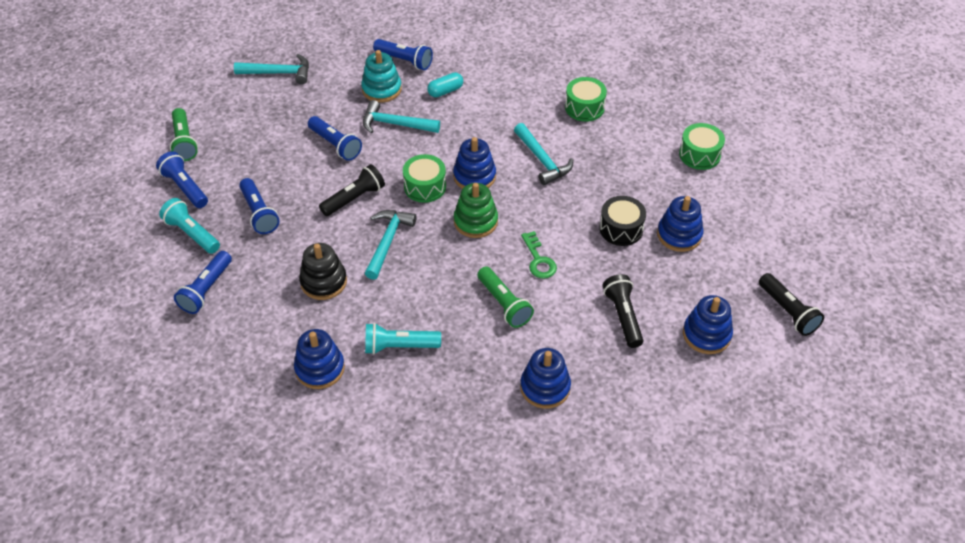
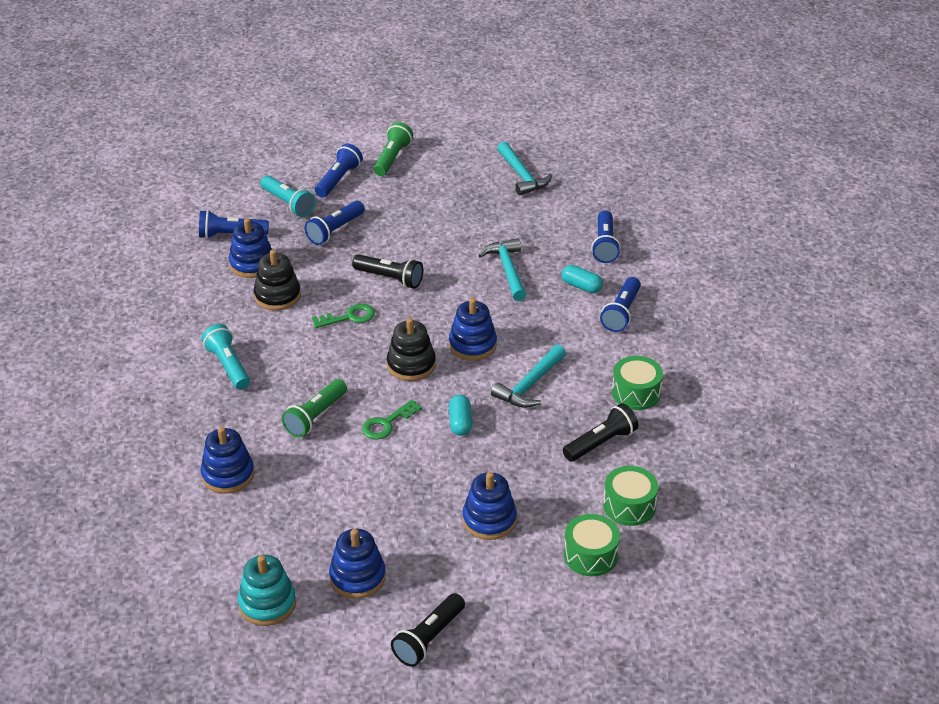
camera: 65 degrees right, 10 degrees down
turquoise flashlight [159,198,220,254] -> turquoise flashlight turned 120 degrees clockwise [260,176,316,217]
green flashlight [170,108,198,161] -> green flashlight turned 150 degrees clockwise [374,122,413,176]
blue stacking toy [294,329,345,389] -> blue stacking toy moved to [229,218,272,278]
blue flashlight [308,116,362,161] -> blue flashlight moved to [600,277,641,332]
turquoise stacking toy [361,50,402,103] -> turquoise stacking toy moved to [238,555,296,626]
turquoise hammer [364,210,417,280] -> green key [312,304,375,328]
green drum [403,154,446,203] -> green drum moved to [564,514,620,576]
green stacking toy [454,183,498,238] -> black stacking toy [387,318,436,381]
black drum [599,196,646,246] -> none
black flashlight [603,274,643,348] -> black flashlight moved to [563,403,638,462]
none -> turquoise capsule [449,395,472,436]

